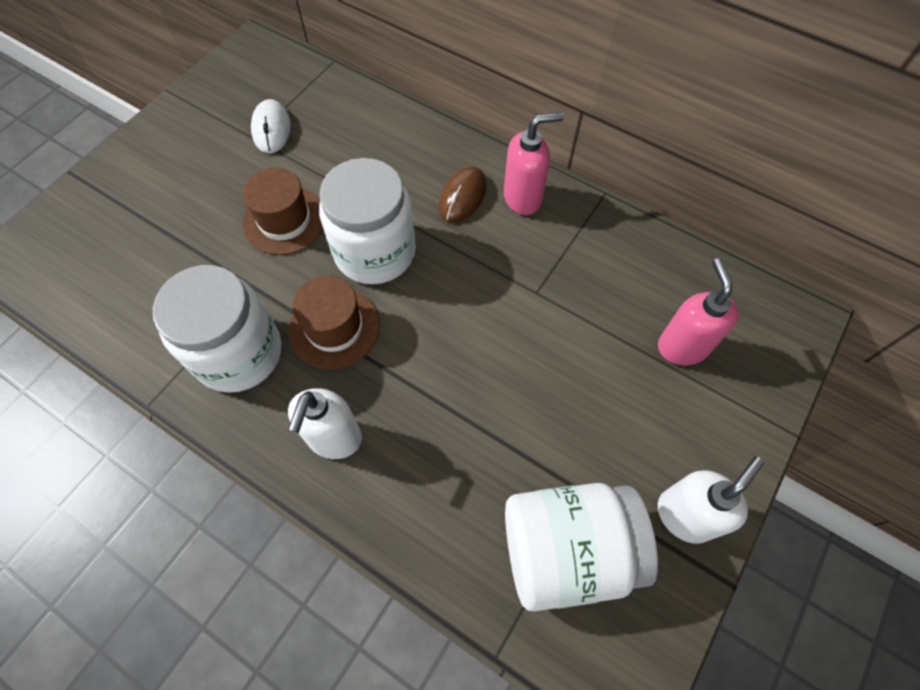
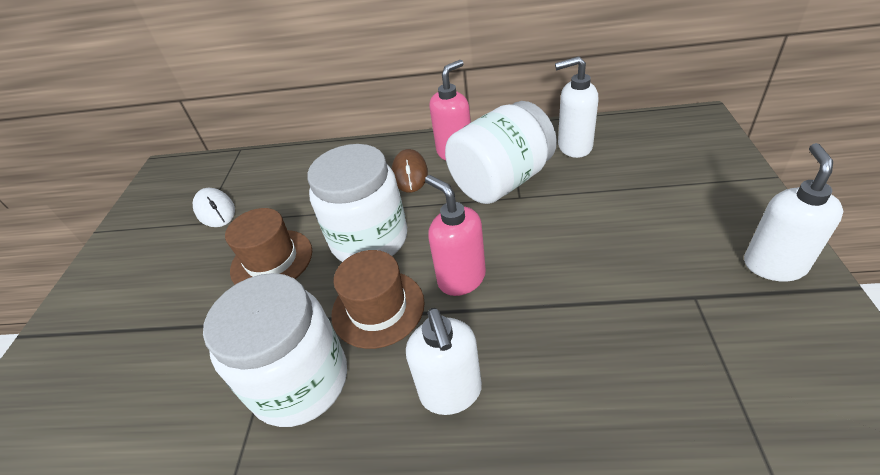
camera: 25 degrees left, 20 degrees down
white jar [505,483,658,611] -> white jar moved to [445,101,557,204]
pink soap dispenser [658,258,739,365] -> pink soap dispenser moved to [425,175,486,296]
none -> white soap dispenser [555,56,598,158]

